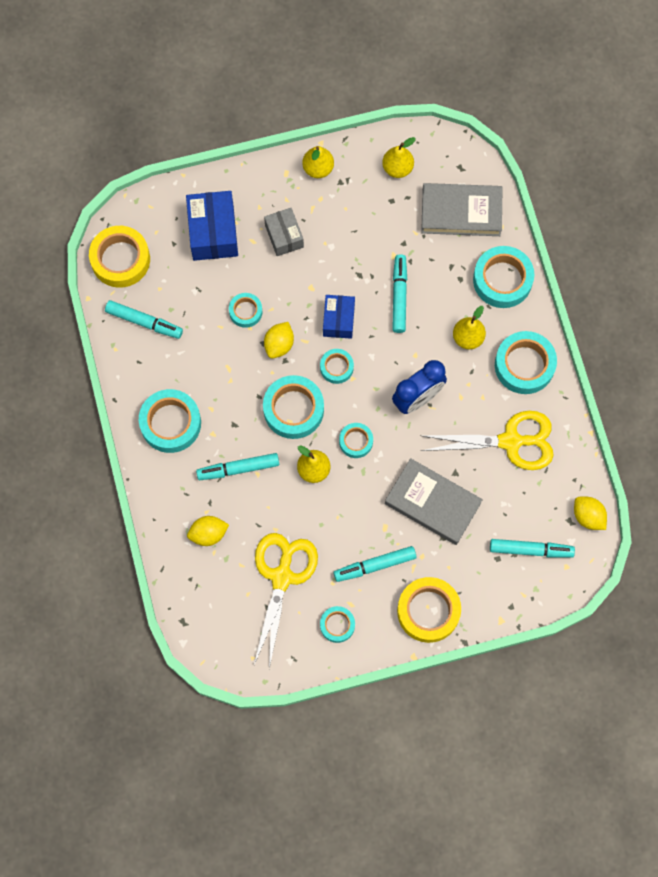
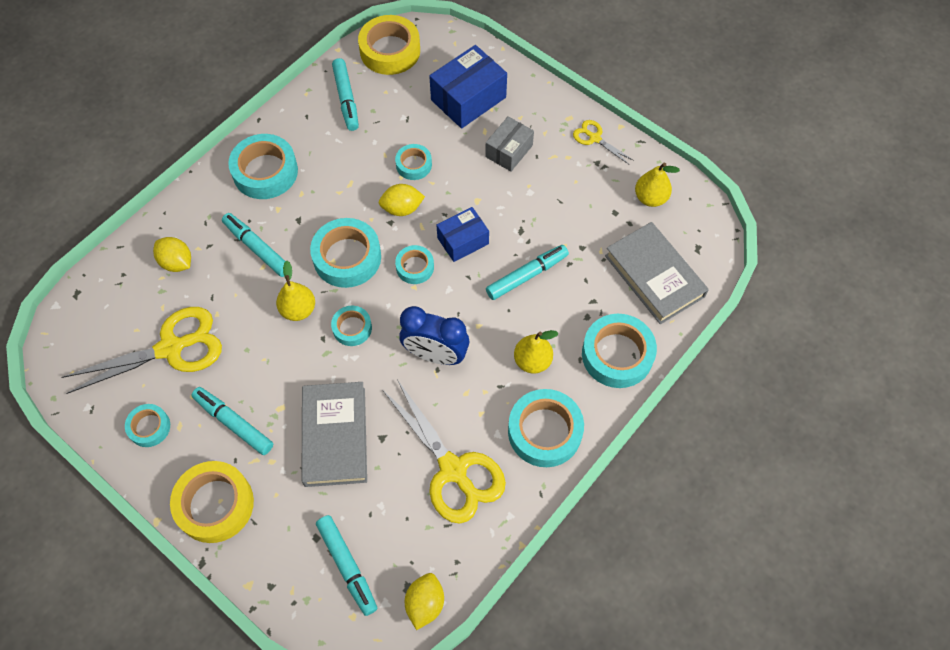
camera: 55 degrees right, 10 degrees down
yellow pear [302,146,334,178] -> yellow scissors [573,120,634,164]

